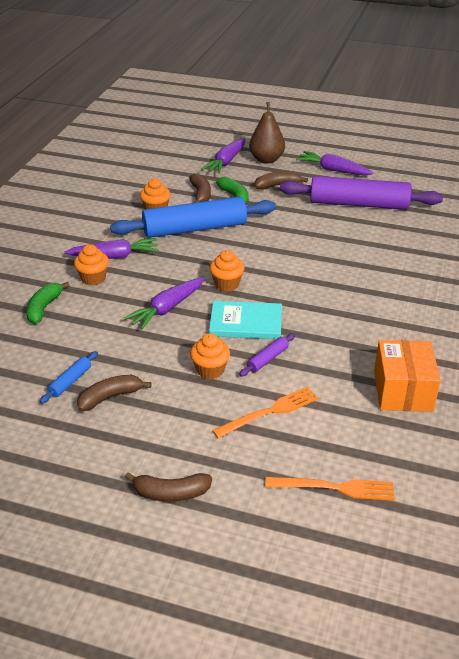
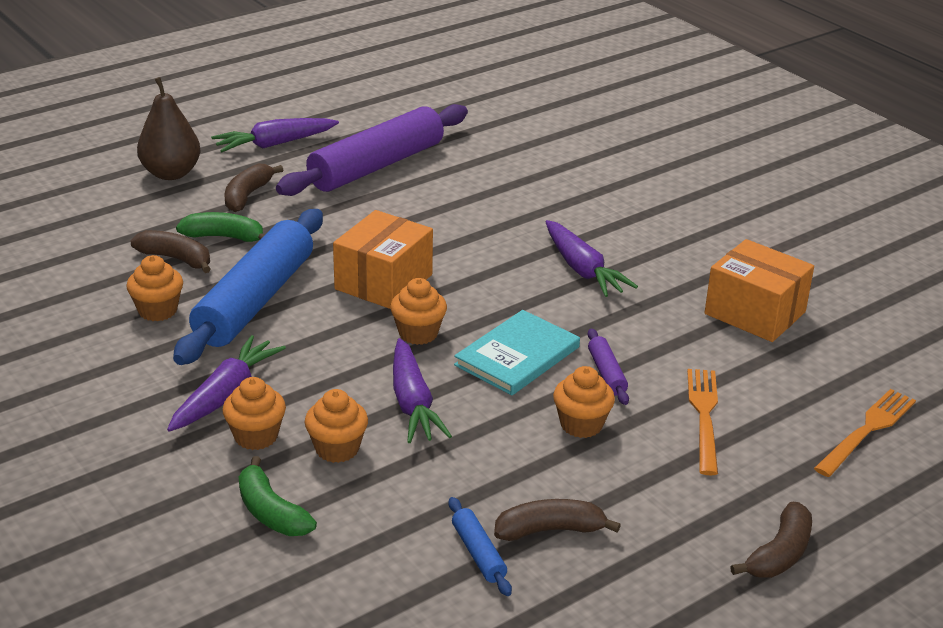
camera: 55 degrees left, 5 degrees down
brown banana [77,375,152,411] -> brown banana turned 75 degrees clockwise [494,499,621,541]
purple carrot [201,138,246,174] -> purple carrot moved to [545,220,638,297]
none -> orange cupcake [305,389,368,463]
none -> orange box [333,210,433,309]

